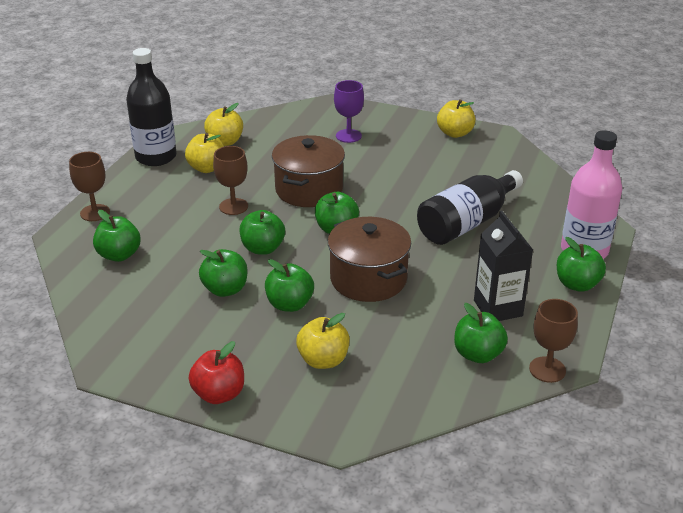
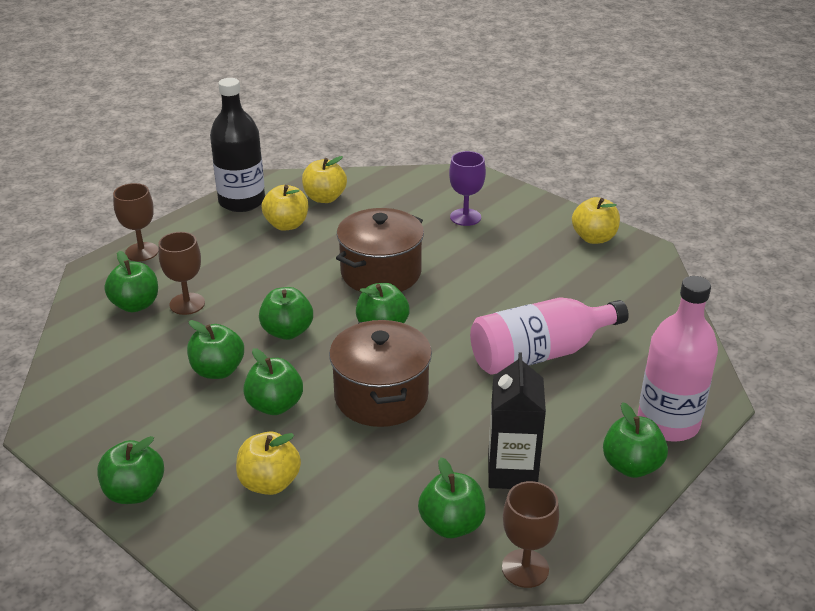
camera: 20 degrees right, 0 degrees up
red apple [188,341,244,404] -> green apple [97,436,164,504]
brown goblet [213,146,248,215] -> brown goblet moved to [158,232,205,315]
black bottle [417,170,523,245] -> pink bottle [470,297,629,374]

